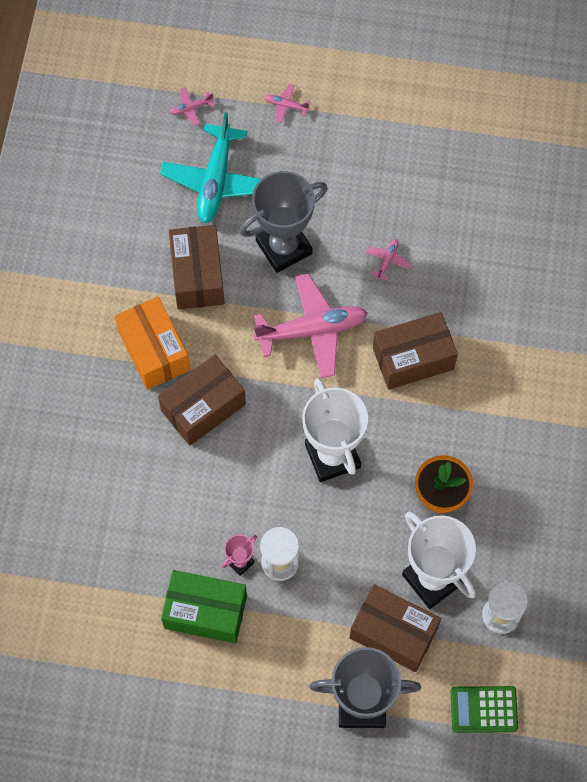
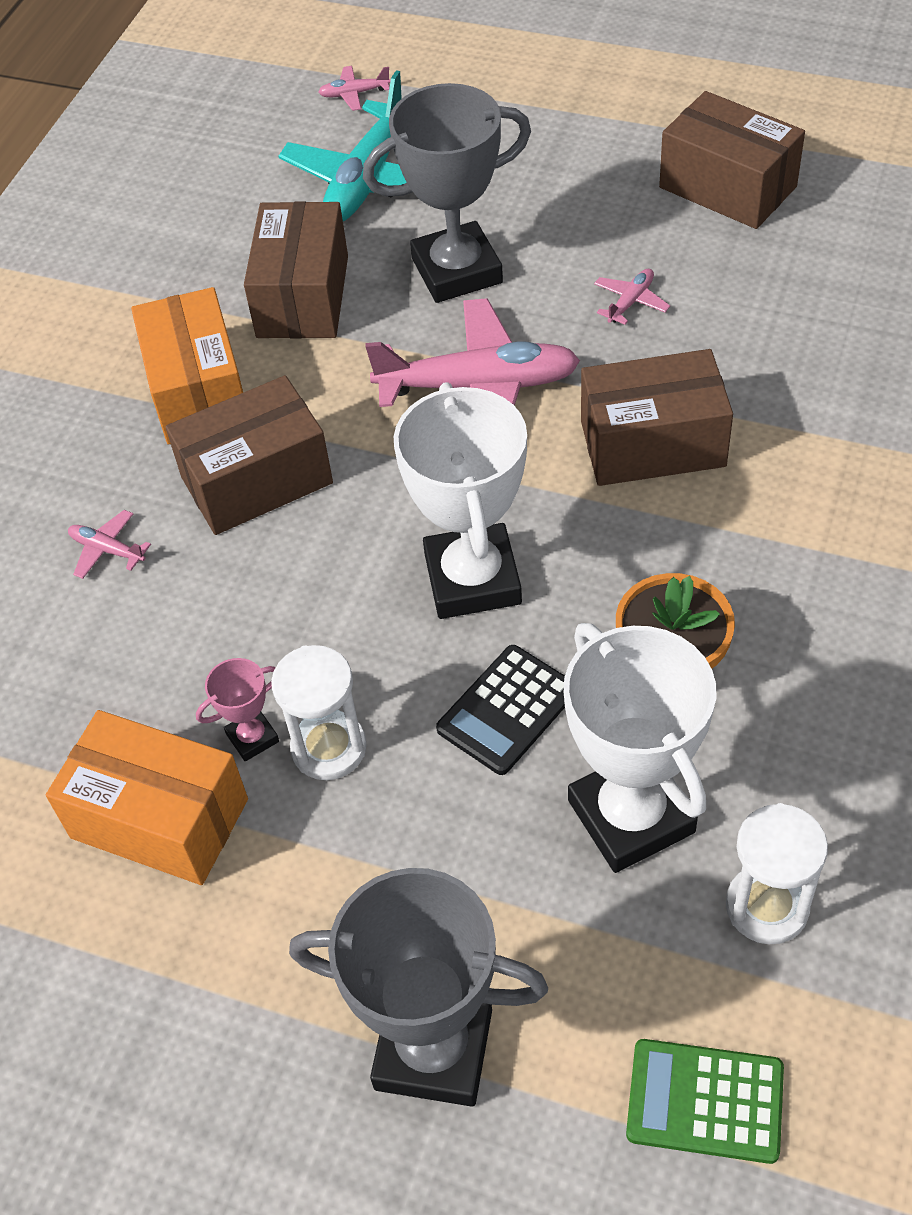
camera: 15 degrees right, 15 degrees down
green box [161,570,247,644] -> orange box [46,710,248,885]
pink plane [265,84,310,123] -> pink plane moved to [68,510,151,579]
brown box [350,584,441,672] -> brown box moved to [659,91,805,229]
none -> black calculator [436,645,565,775]

